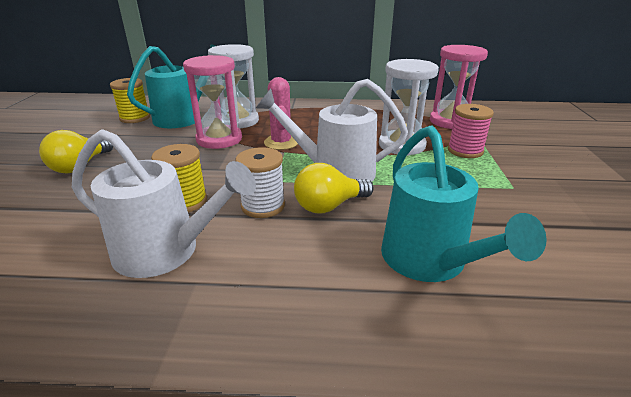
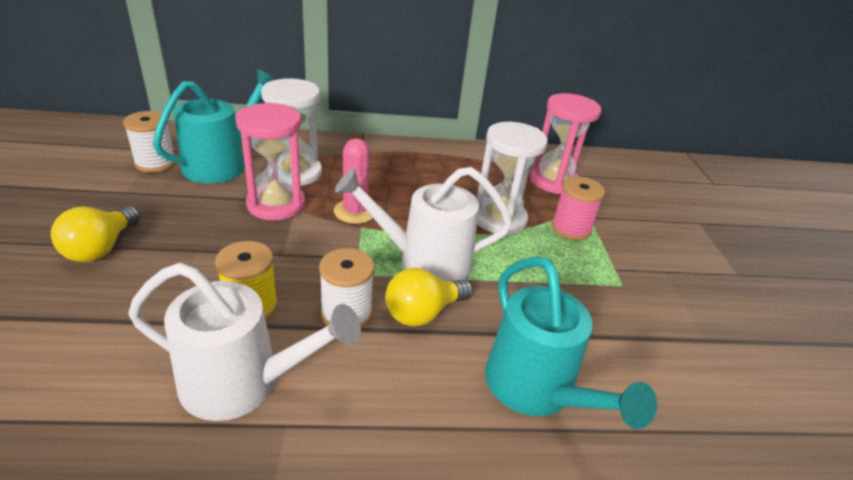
camera: 10 degrees left, 5 degrees up
yellow spool [110,78,150,123] -> white spool [123,111,175,173]

